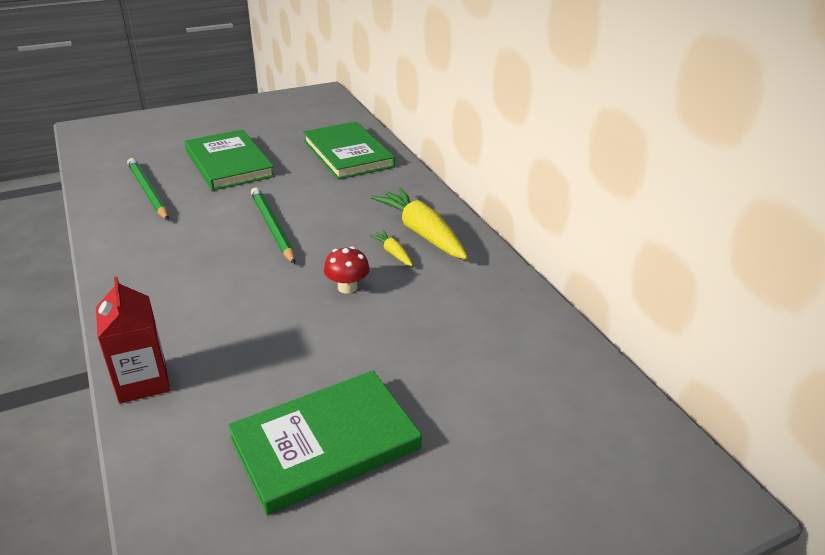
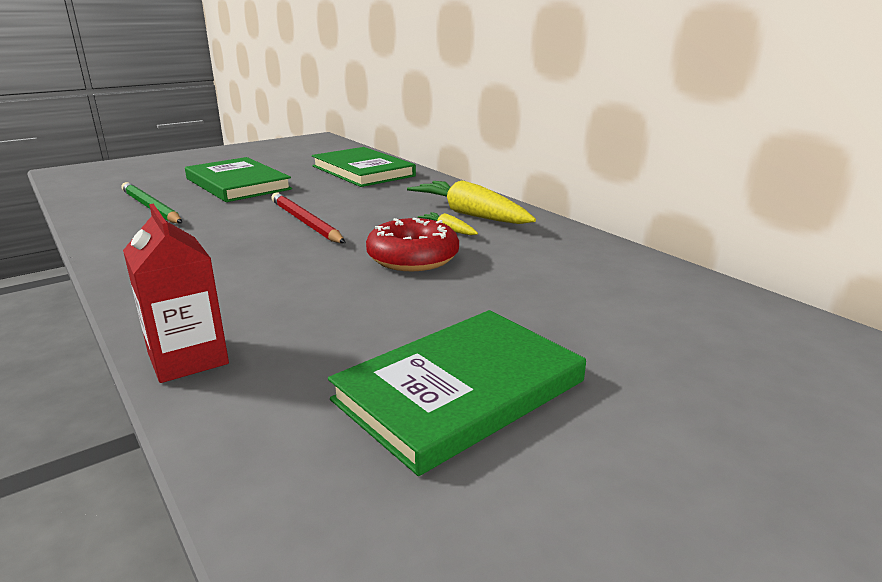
camera: 10 degrees left, 10 degrees down
green pencil [251,188,295,264] -> red pencil [271,192,346,243]
red mushroom [324,246,370,294] -> red donut [366,218,459,271]

